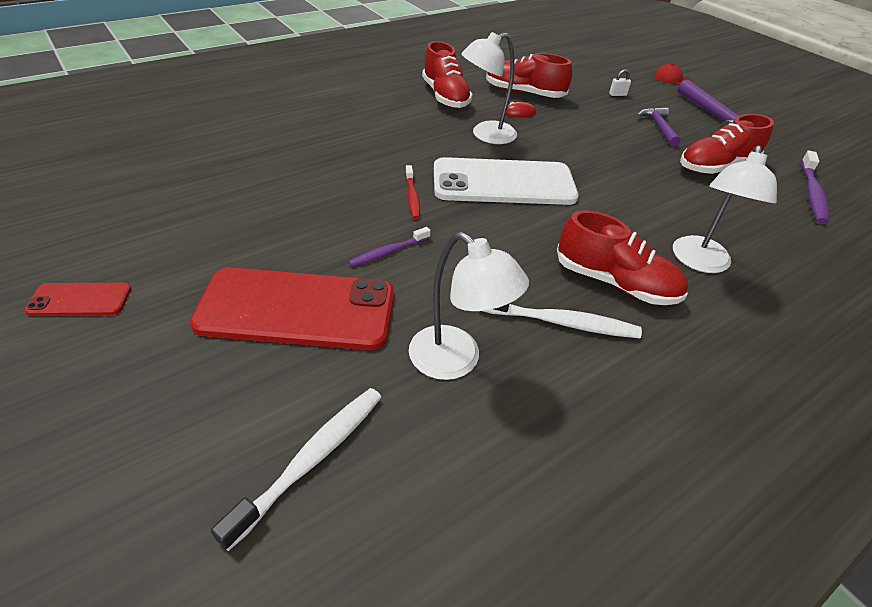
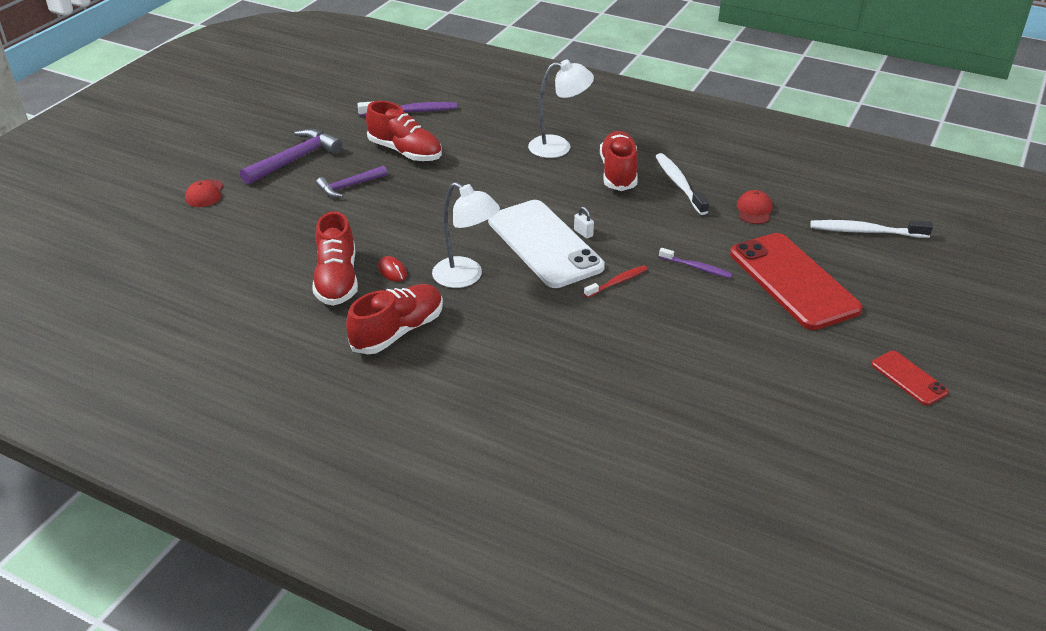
camera: 115 degrees left, 5 degrees down
white lamp [409,232,529,380] -> red cap [737,190,772,224]
white padlock [609,69,631,96] -> white padlock moved to [574,207,594,239]

